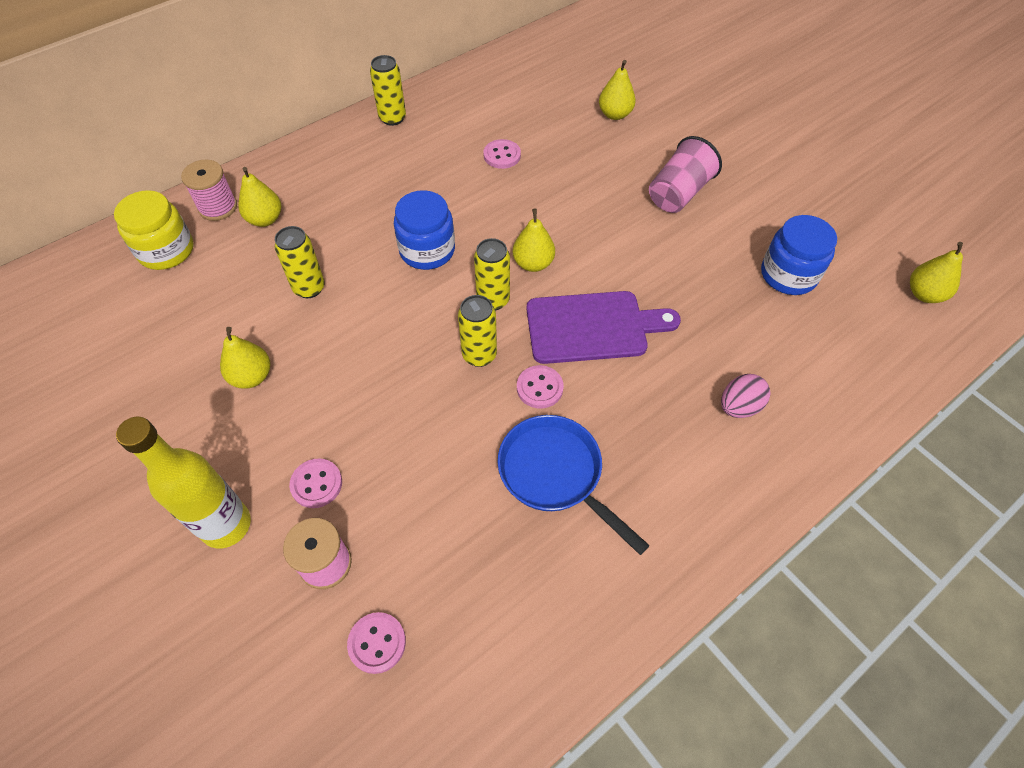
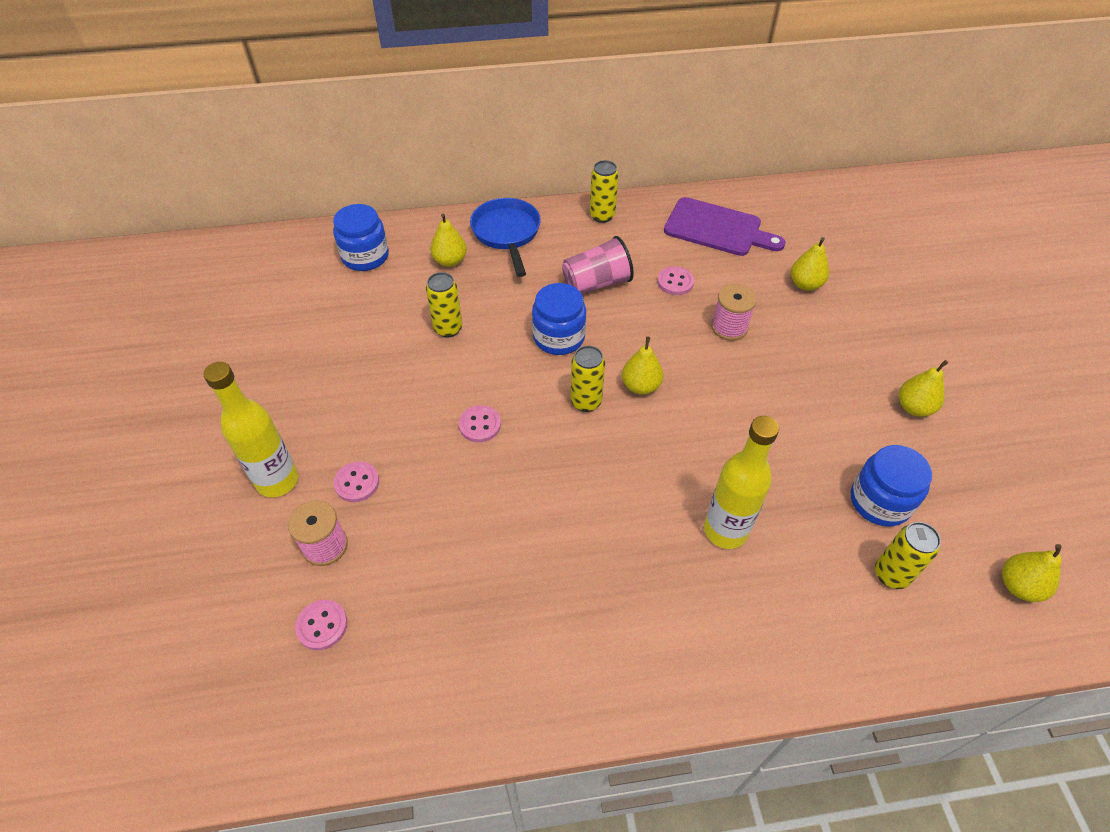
camera: 30 degrees right, 5 degrees down
yellow jar [114,190,194,270] -> blue jar [333,204,389,271]
pink spool [181,160,237,221] -> pink spool moved to [711,284,757,341]
yellow pear [220,327,270,389] -> yellow pear moved to [899,360,948,417]
yellow can [458,295,497,367] -> yellow can moved to [875,522,941,589]
blue pan [498,415,650,555] -> blue pan moved to [470,198,541,277]
pink button [517,365,564,408] -> pink button moved to [459,405,501,442]
purple cutting board [527,291,681,364] -> purple cutting board moved to [664,197,785,256]
pink cup [649,136,722,213] -> pink cup moved to [562,236,634,294]
pink egg [721,374,771,418] -> none
none -> yellow bottle [704,416,779,549]

